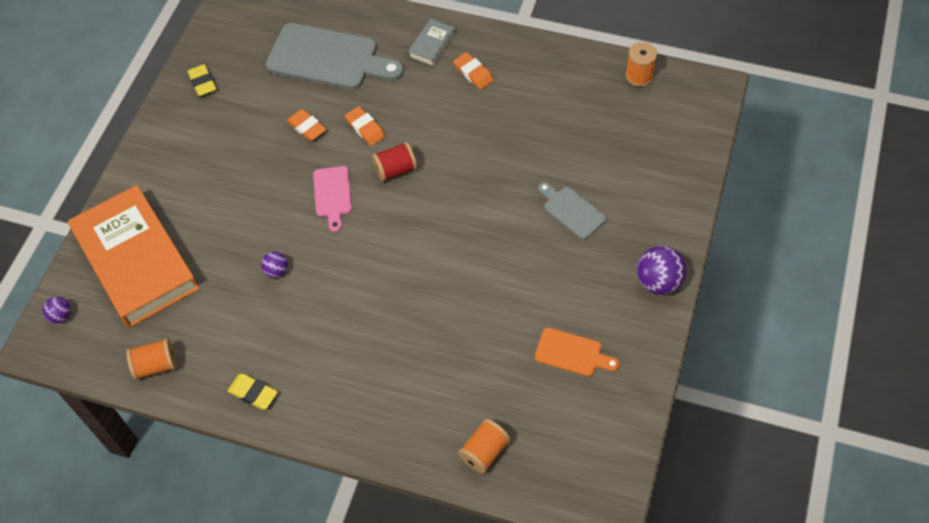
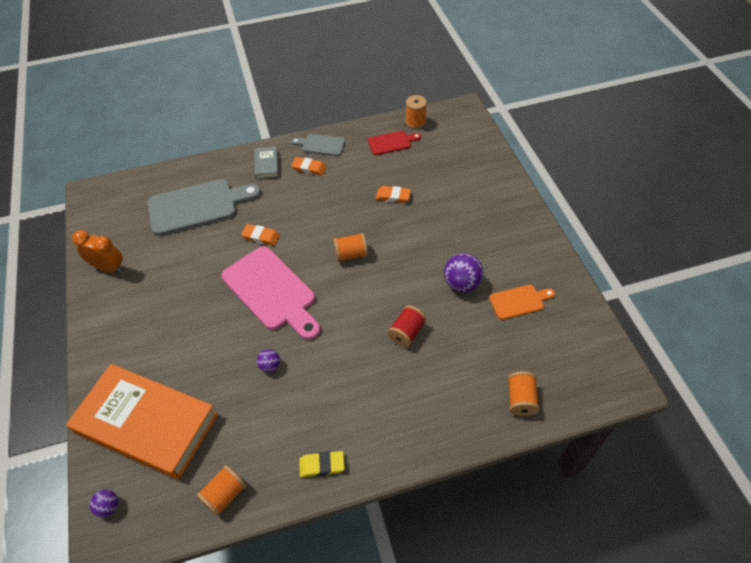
camera: 35 degrees left, 5 degrees down
yellow eraser [187,64,216,96] -> orange clock [72,230,123,273]
orange eraser [286,109,326,141] -> orange eraser moved to [376,186,411,203]
pink cutting board [313,166,352,232] -> pink cutting board [221,246,320,340], size x1.94
red spool [372,142,417,182] -> red spool moved to [387,305,427,347]
grey cutting board [538,182,606,240] -> grey cutting board moved to [291,134,345,156]
purple ball [637,246,687,295] -> purple ball moved to [444,253,483,292]
none -> orange spool [333,233,368,262]
none -> red cutting board [368,131,421,155]

